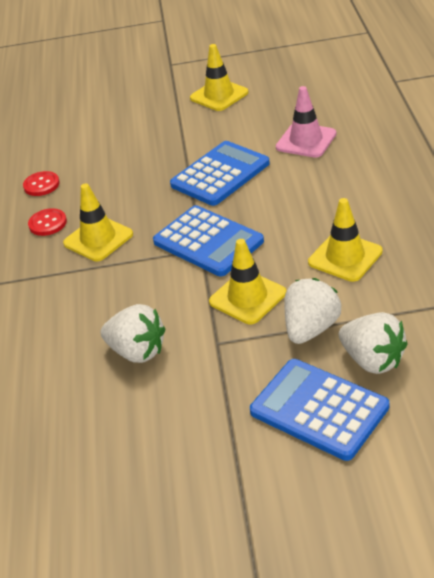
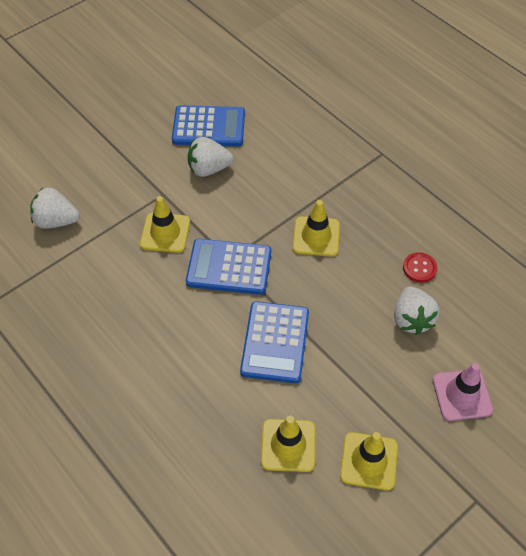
camera: 140 degrees right, 15 degrees up
red button [28,208,67,236] -> none
blue calculator [250,359,389,461] -> blue calculator moved to [172,105,245,146]
pink traffic cone [276,86,336,158] -> pink traffic cone moved to [433,363,493,421]
white strawberry [284,278,341,344] -> white strawberry moved to [394,286,440,335]
yellow traffic cone [308,198,383,282] -> yellow traffic cone moved to [261,416,315,472]

